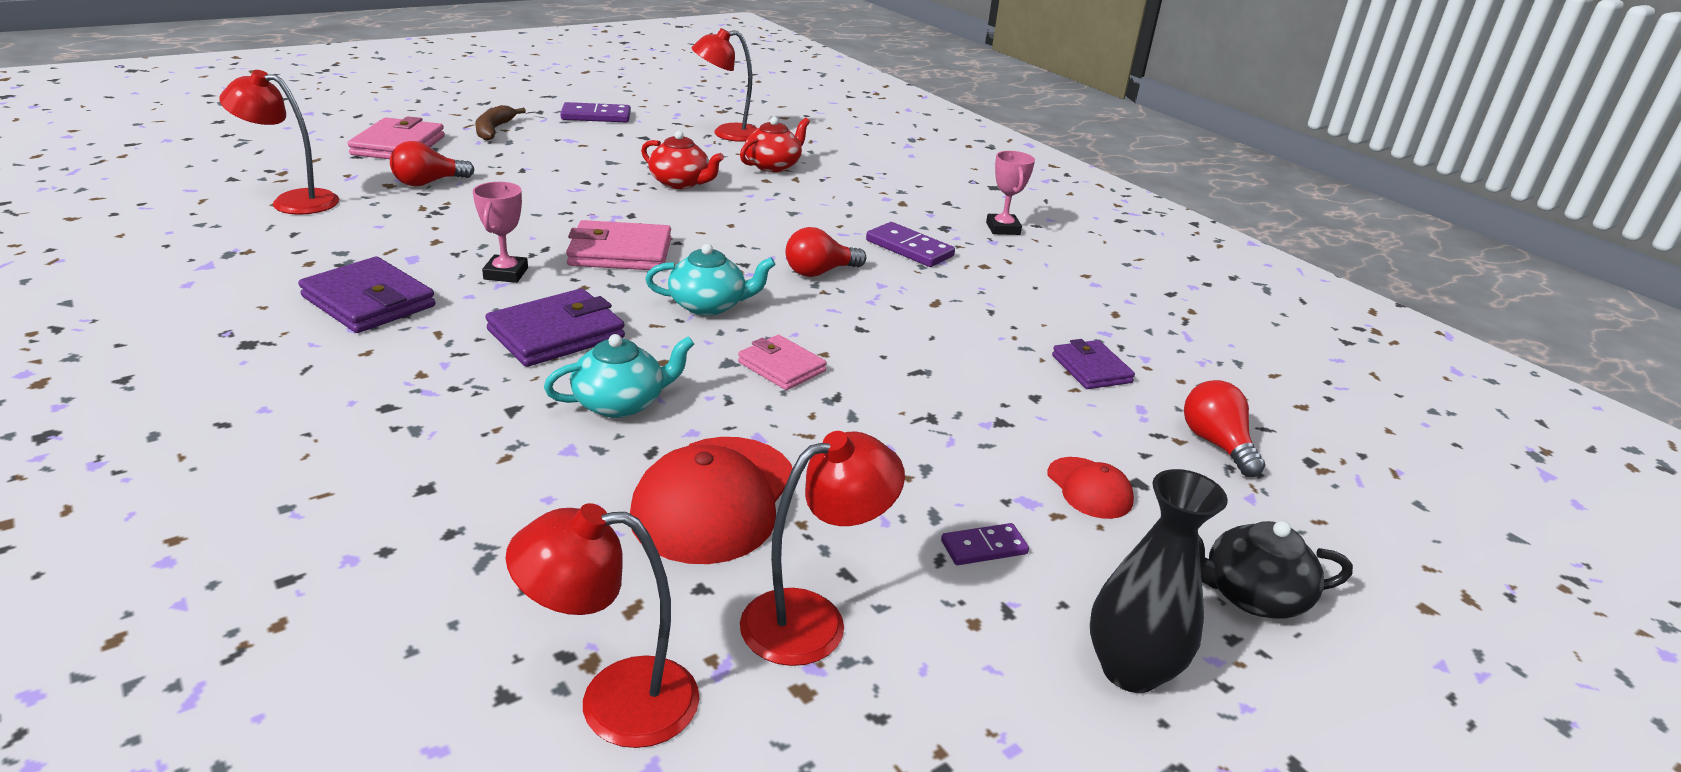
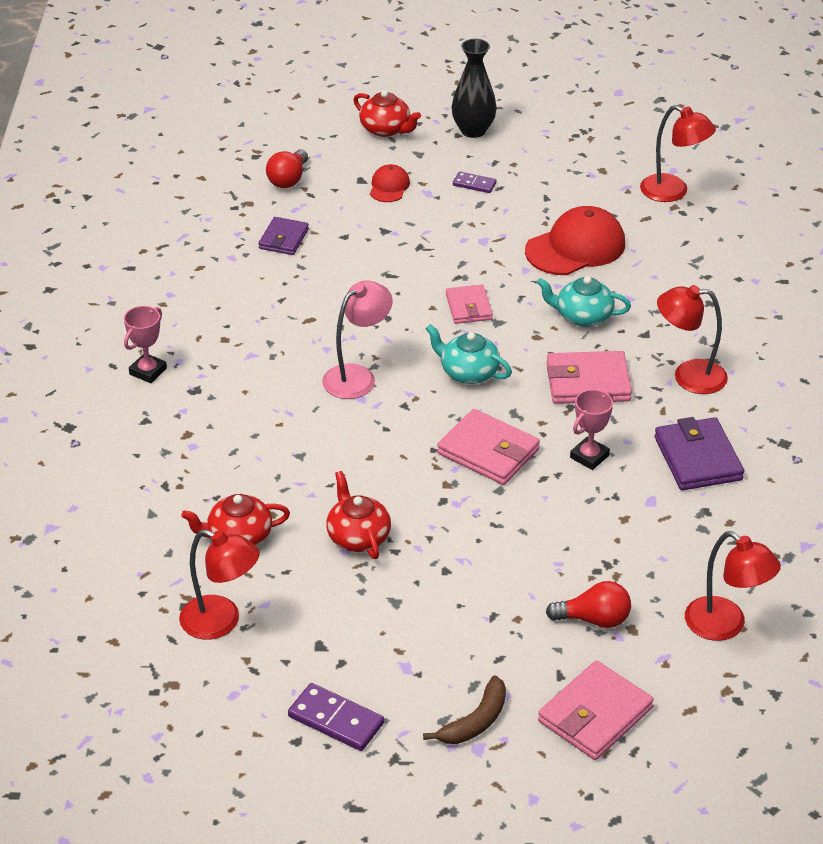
camera: 140 degrees left, 10 degrees up
purple wallet [485,288,625,367] -> pink wallet [547,351,632,404]
red lamp [740,431,905,666] -> red lamp moved to [657,285,728,394]
red light bulb [786,227,866,277] -> pink lamp [322,280,393,399]
purple domino [866,222,955,267] -> none
black teapot [1198,521,1353,618] -> red teapot [353,90,421,137]

